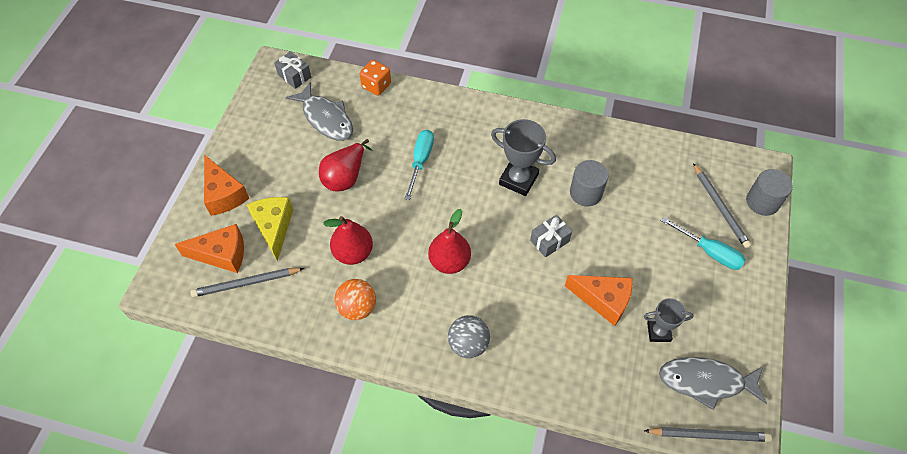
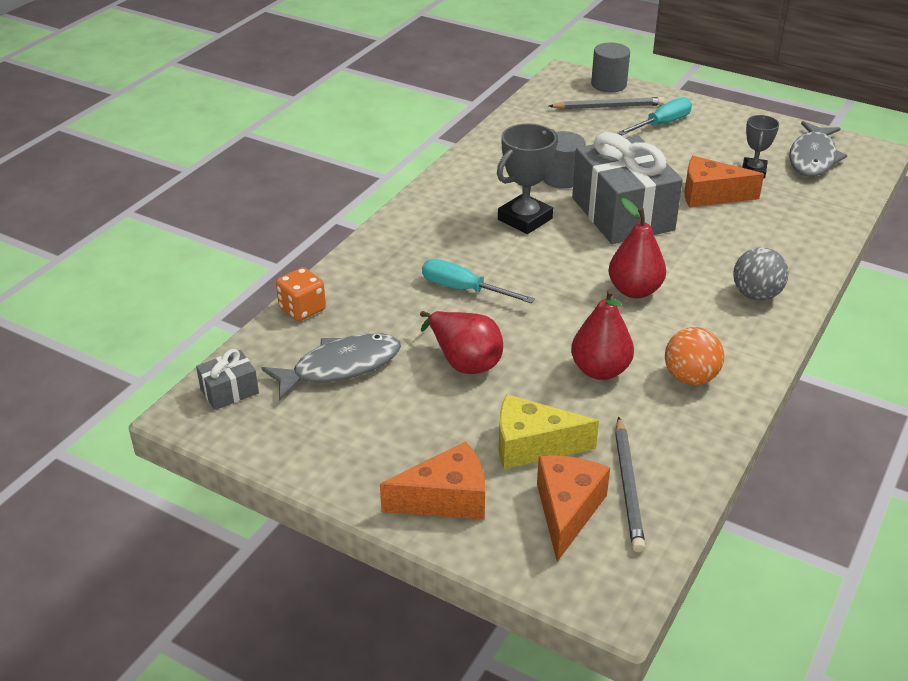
camera: 75 degrees left, 20 degrees down
grey gift [530,215,572,258] -> grey gift [572,132,683,244], size x2.31
orange cheese [565,275,633,326] -> orange cheese turned 120 degrees counterclockwise [685,156,764,208]
grey pencil [644,427,772,442] -> none

